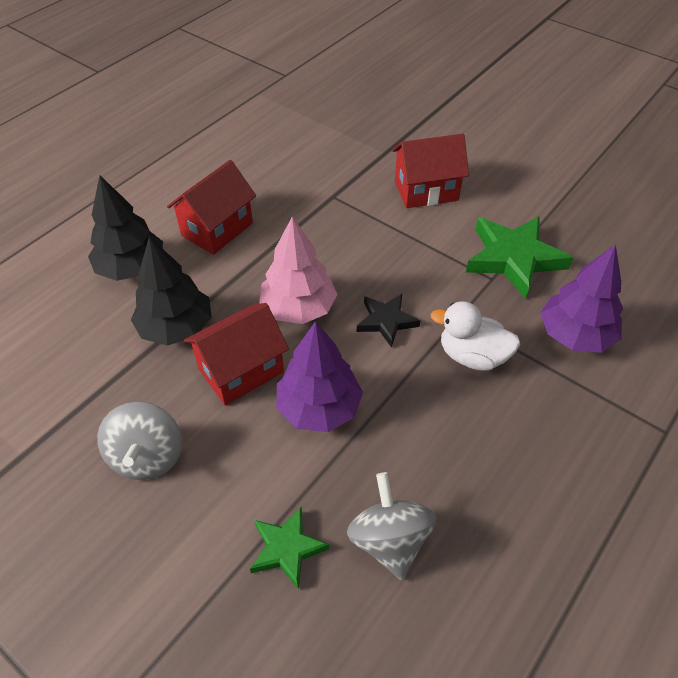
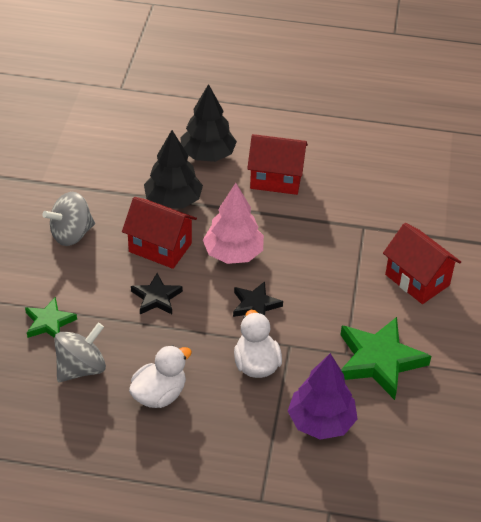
camera: 60 degrees right, 5 degrees down
purple tree [277,321,363,432] -> black star [131,273,183,314]
none -> white duck [129,345,192,408]

